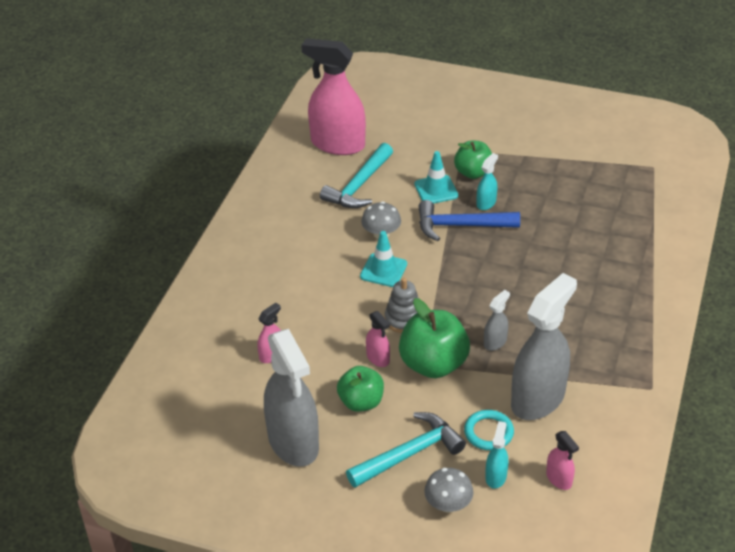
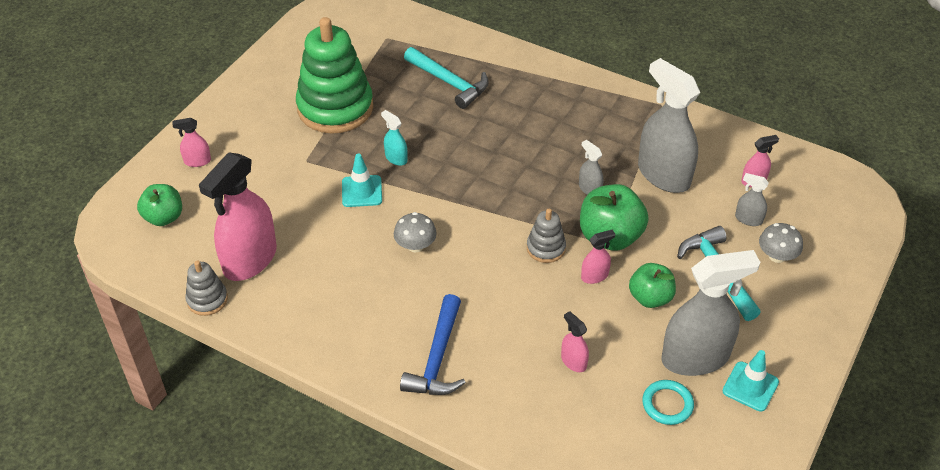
camera: 80 degrees left, 5 degrees up
turquoise hammer [320,143,393,208] -> turquoise hammer moved to [404,47,489,109]
turquoise traffic cone [360,231,407,287] -> turquoise traffic cone moved to [722,350,779,412]
blue hammer [418,200,520,241] -> blue hammer moved to [400,294,466,395]
green apple [454,141,492,179] -> green apple moved to [137,184,182,226]
turquoise ring [464,410,514,450] -> turquoise ring moved to [642,380,694,425]
turquoise spray bottle [485,421,508,489] -> grey spray bottle [735,173,769,226]
none -> pink spray bottle [172,118,211,167]
none -> grey stacking toy [185,260,228,316]
none -> green stacking toy [296,17,373,134]

